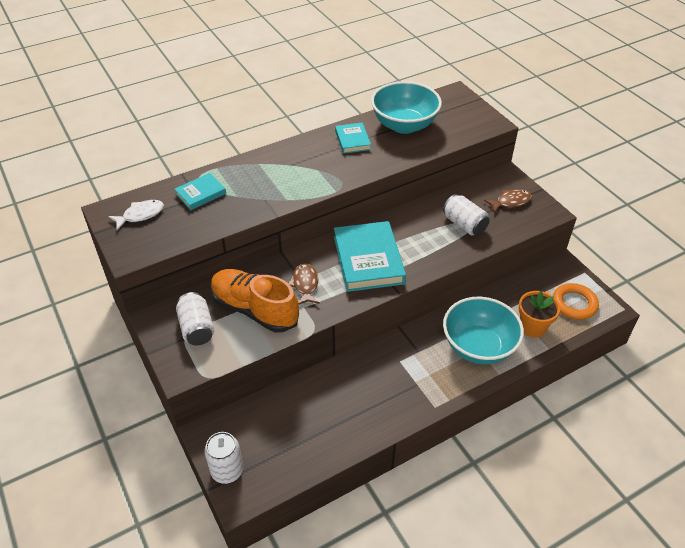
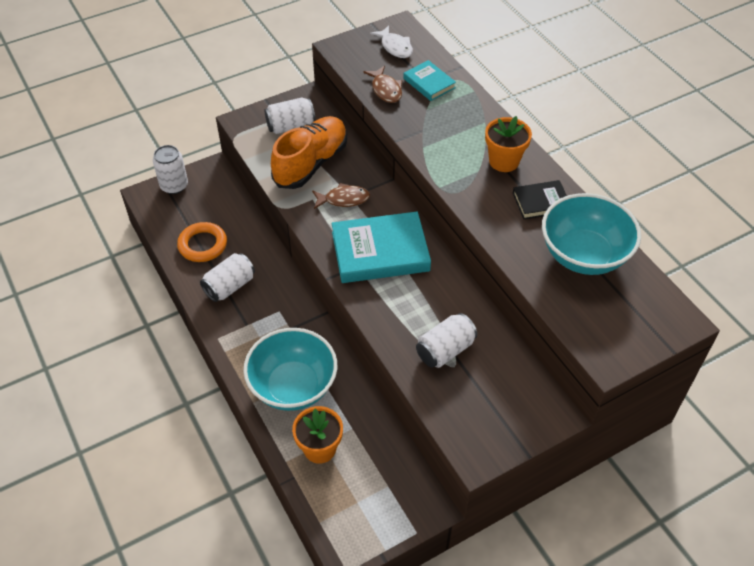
camera: 90 degrees right, 5 degrees up
turquoise book [335,123,371,154] -> black book [513,180,567,219]
brown fish [484,189,532,213] -> brown fish moved to [363,66,402,103]
orange ring [553,283,599,320] -> orange ring moved to [177,222,227,262]
none -> white can [200,253,255,302]
none -> orange flower pot [485,116,532,172]

